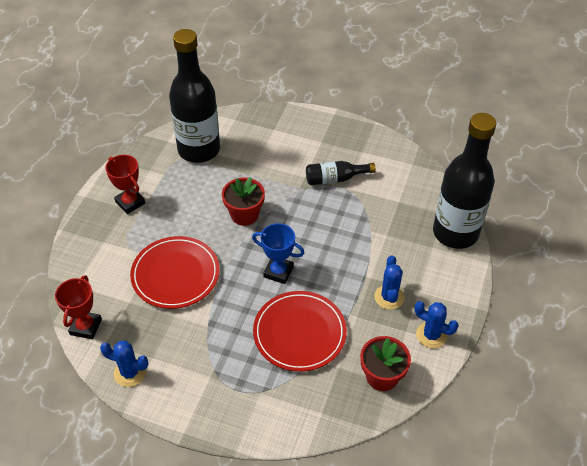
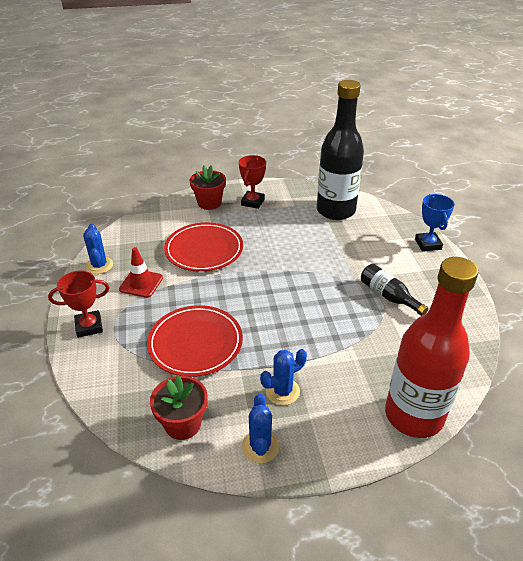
camera: 60 degrees right, 10 degrees down
red trophy [55,275,102,339] -> red trophy moved to [48,271,110,338]
red flower pot [222,177,265,226] -> red flower pot moved to [190,166,226,210]
blue trophy [252,223,304,284] -> blue trophy moved to [415,194,455,252]
black bottle [433,113,496,249] -> red bottle [385,257,478,438]
none -> red traffic cone [119,247,163,298]

